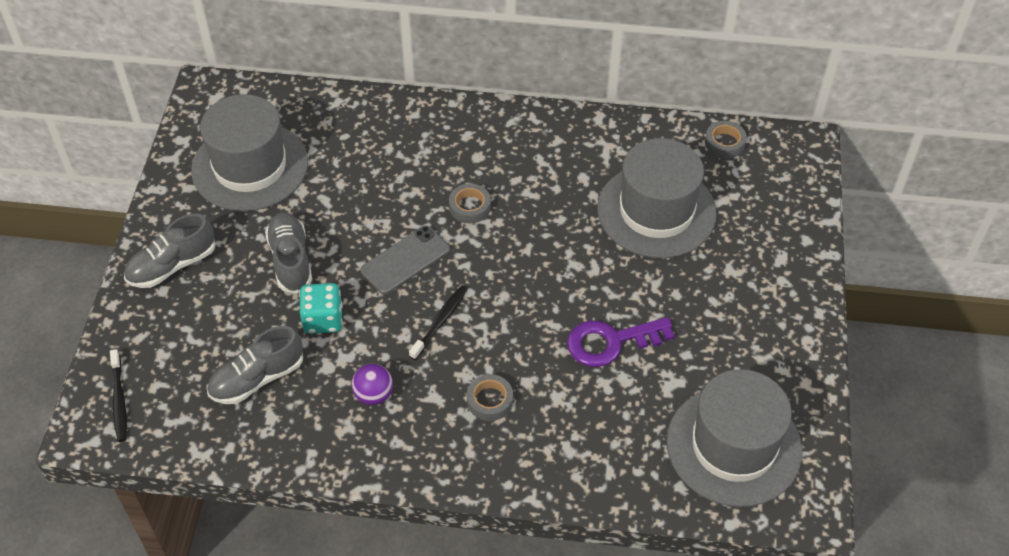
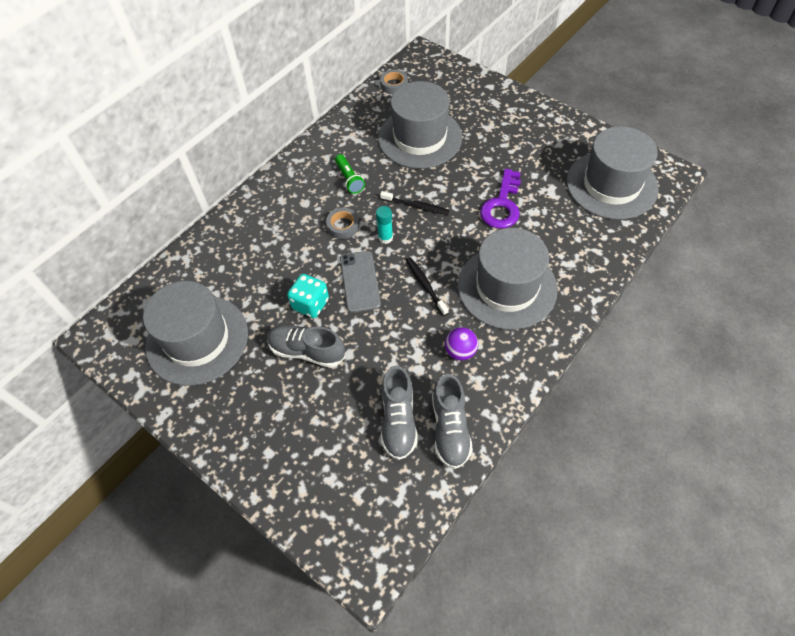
camera: 55 degrees left, 5 degrees up
black toothbrush [110,349,127,442] -> black toothbrush moved to [380,191,449,215]
grey shoe [124,214,215,288] -> grey shoe moved to [432,374,473,469]
turquoise dice [299,283,343,334] -> turquoise dice moved to [287,274,329,318]
grey tape [467,374,513,421] -> grey hat [458,228,558,330]
none -> green flashlight [335,154,365,194]
none -> turquoise glue stick [376,206,393,244]

